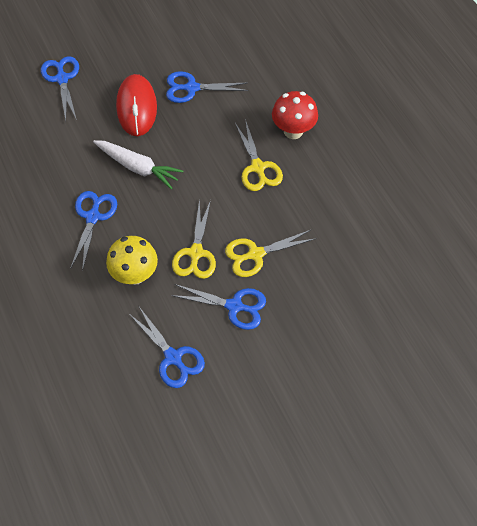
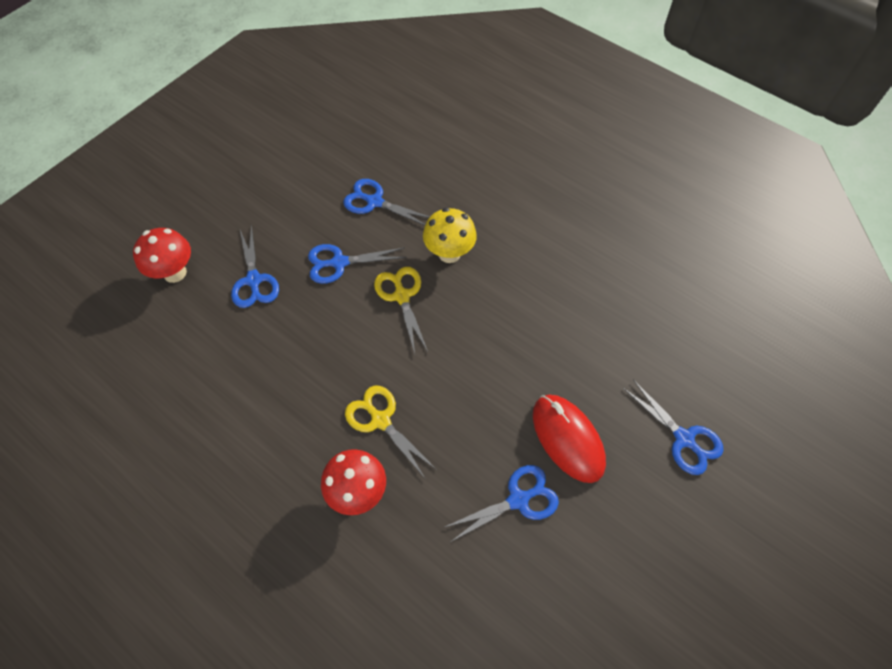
camera: 155 degrees right, 0 degrees up
blue scissors [70,191,117,271] -> blue scissors moved to [231,224,279,308]
white carrot [93,140,183,190] -> none
yellow scissors [225,229,316,277] -> none
none -> red mushroom [133,228,191,283]

